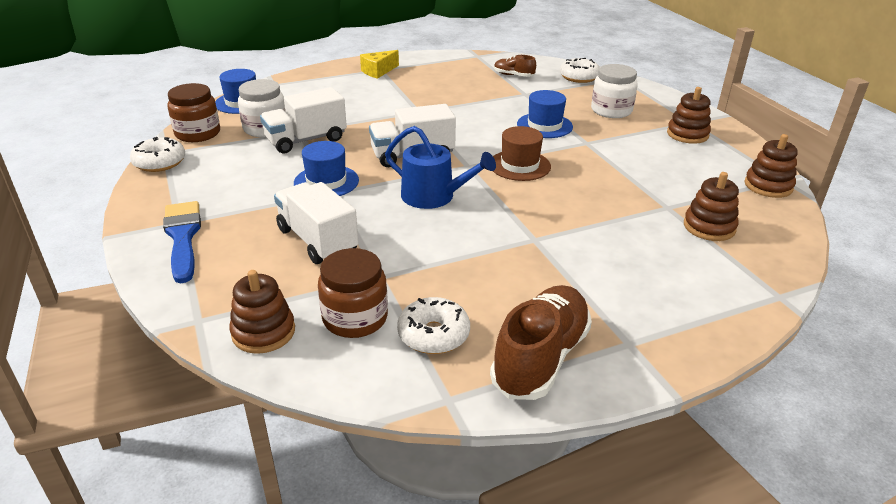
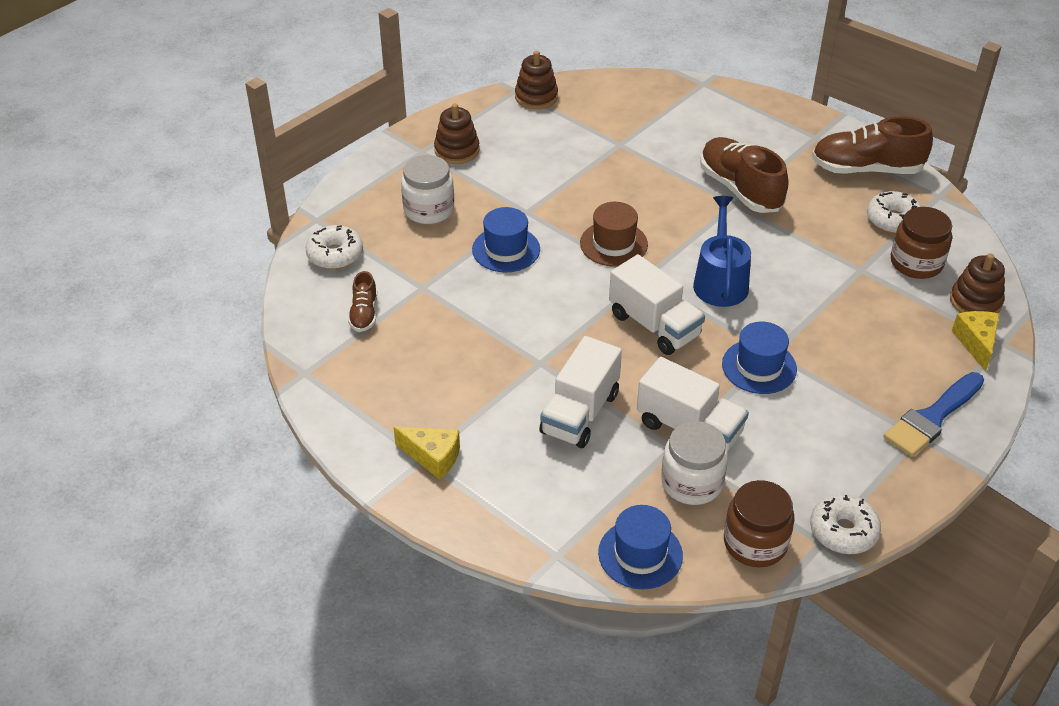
camera: 115 degrees left, 10 degrees up
white truck [274,182,358,264] -> white truck moved to [539,336,622,448]
brown stacking toy [684,172,739,241] -> none
none -> brown shoe [700,137,788,213]
none -> yellow cheese [952,311,1000,372]

